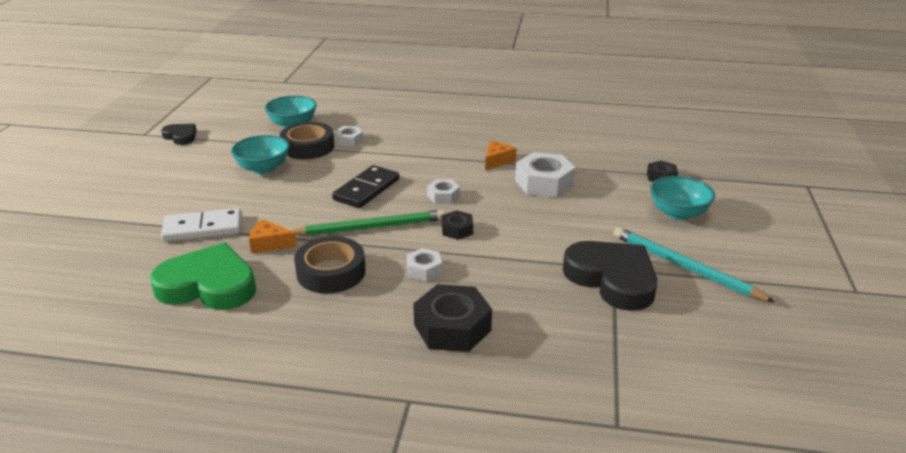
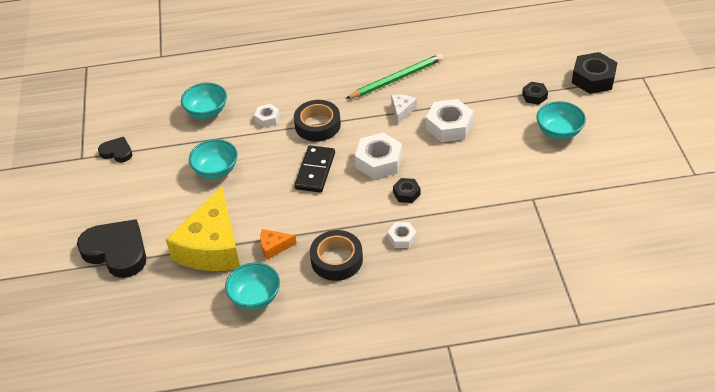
camera: 15 degrees left, 15 degrees up
green heart [150,243,256,310] -> turquoise bowl [225,262,280,310]
white domino [161,208,242,242] -> yellow cheese [166,186,240,271]
black tape [280,122,334,159] -> black tape moved to [294,100,341,142]
green pencil [291,210,446,236] -> green pencil moved to [346,54,443,99]
black nut [413,284,492,352] -> black nut moved to [572,52,618,94]
white nut [427,179,460,204] -> white nut [355,133,402,179], size x1.84
orange cheese [485,141,516,171] -> white cheese [391,94,417,124]
black heart [563,241,657,311] -> black heart moved to [77,219,146,278]
turquoise pencil [613,227,775,302] -> none

